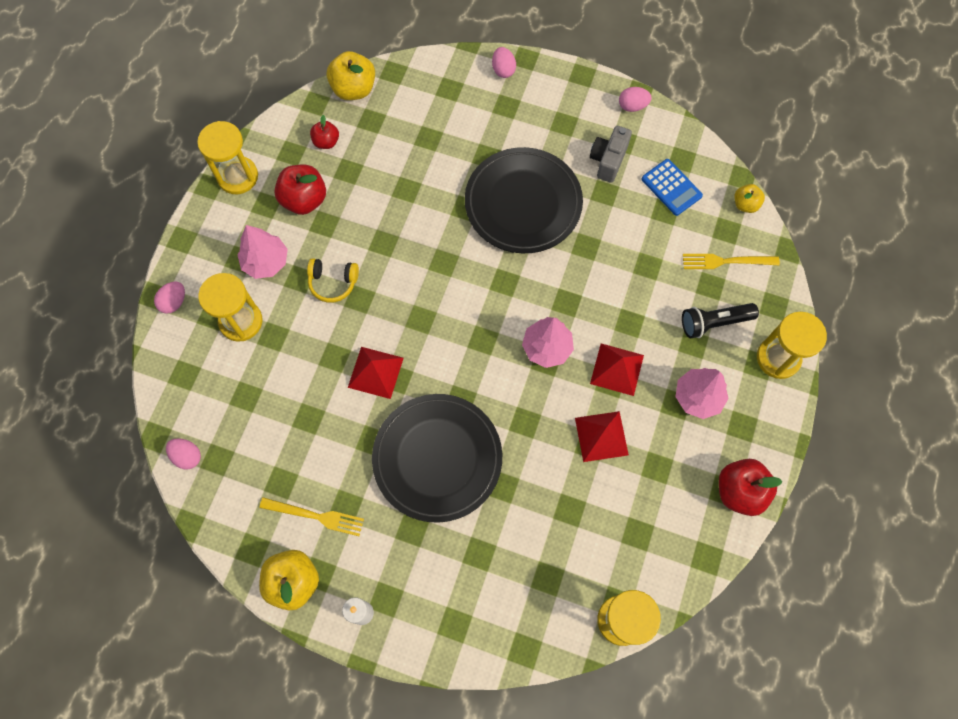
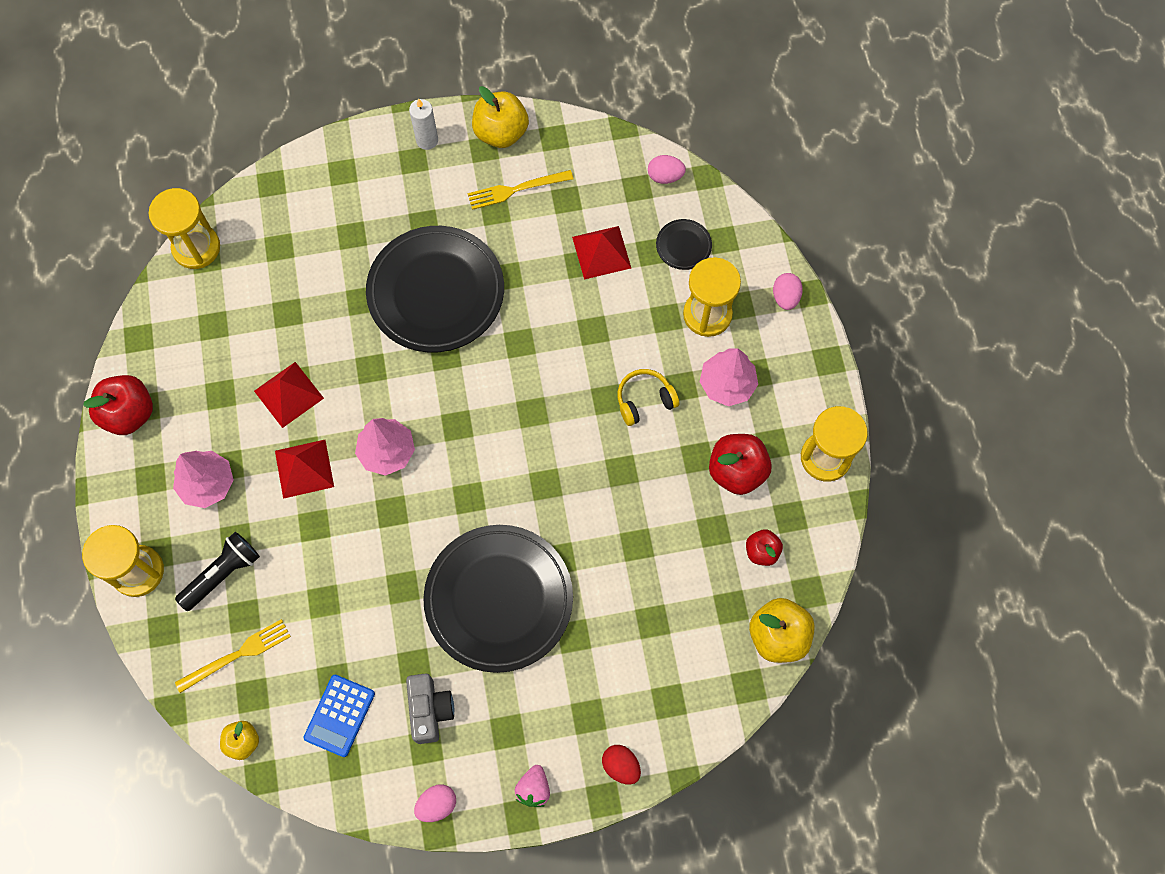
camera: 150 degrees right, 0 degrees up
red pyramid [348,347,404,399] -> red pyramid moved to [572,226,631,279]
pink egg [492,47,516,78] -> red egg [602,745,641,785]
blue calculator [642,159,703,216] -> blue calculator turned 90 degrees counterclockwise [303,675,375,757]
none -> pink strawberry [514,765,550,807]
none -> black plate [656,219,712,270]

